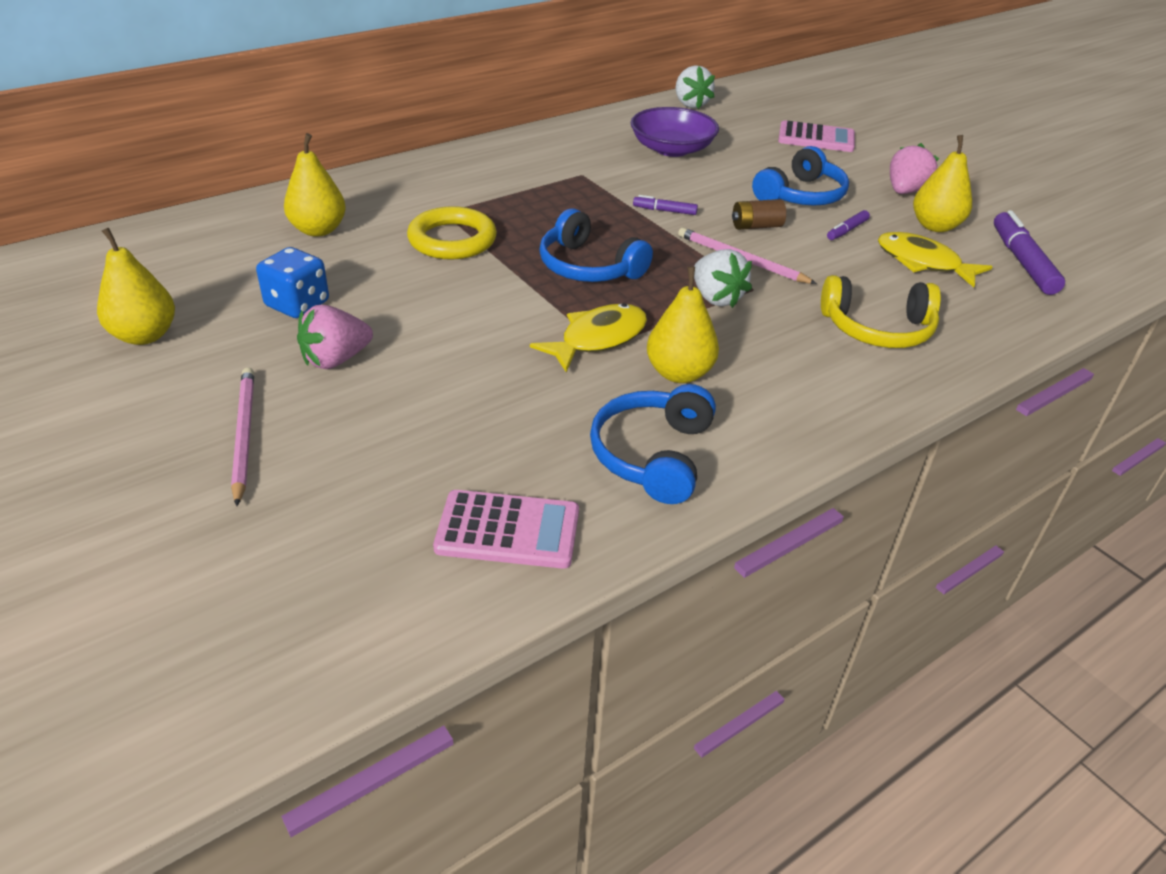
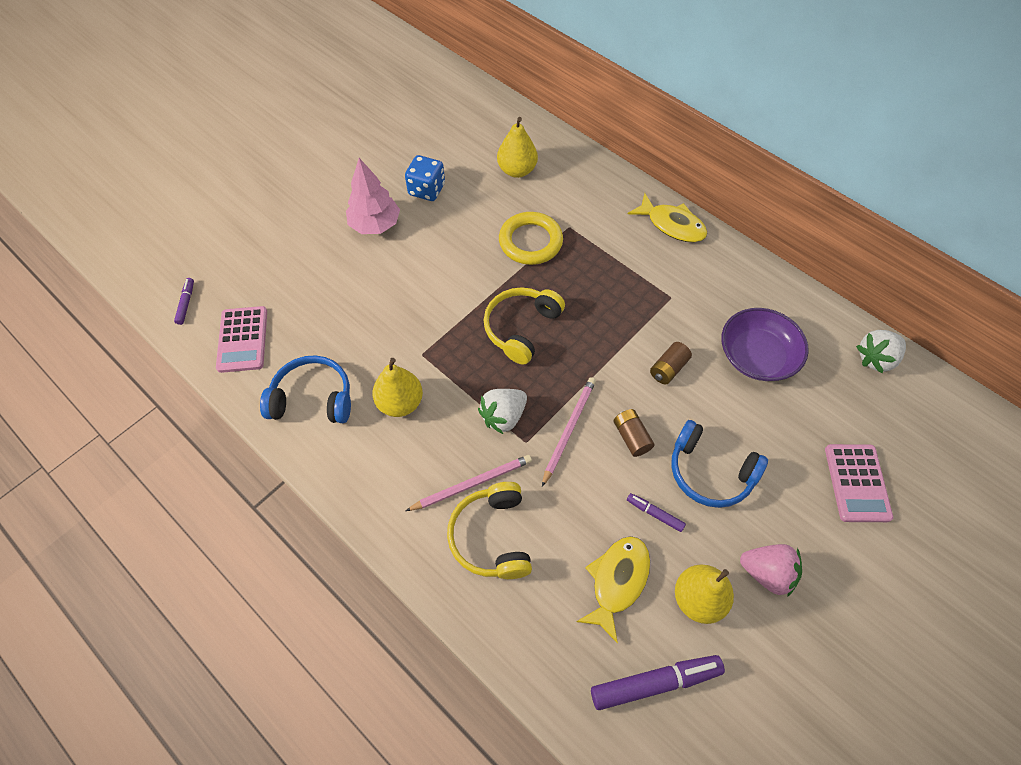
camera: 80 degrees right, 20 degrees up
yellow pear [97,228,175,345] -> none
pink pencil [231,368,254,506] -> pink pencil moved to [406,455,532,511]
pink strawberry [297,305,373,369] -> pink tree [346,158,400,234]
yellow fish [530,303,647,372] -> yellow fish moved to [628,193,707,242]
blue headphones [539,208,653,282] -> yellow headphones [484,287,565,365]
purple marker [633,195,698,215] -> purple marker moved to [174,278,194,325]
none -> brown battery [650,342,692,384]

